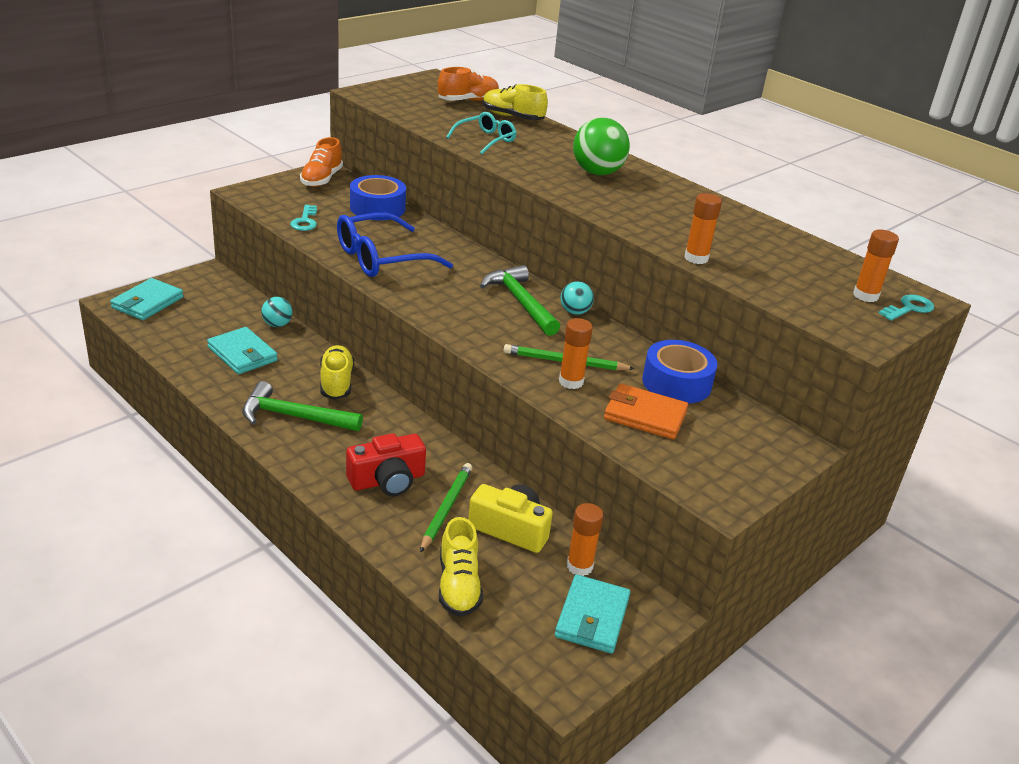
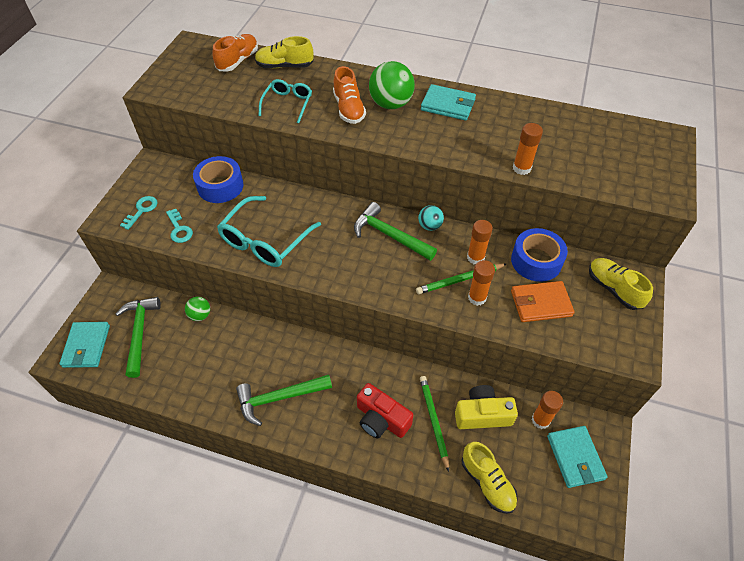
camera: 25 degrees left, 20 degrees up
turquoise wallet [207,327,278,374] -> turquoise wallet moved to [421,84,476,120]
turquoise ball [261,297,293,327] -> green ball [185,297,210,321]
orange shoe [300,137,343,187] -> orange shoe moved to [333,66,366,124]
yellow shoe [320,345,354,400] -> yellow shoe moved to [589,258,653,310]
blue glasses [337,213,453,277] -> turquoise glasses [217,196,321,267]
red camera [346,433,426,496] -> red camera turned 90 degrees clockwise [357,383,413,439]
orange glue stick [853,230,899,302] -> orange glue stick moved to [467,220,493,264]
turquoise key [878,295,934,321] -> turquoise key moved to [120,196,158,230]
none -> green hammer [116,297,161,378]

